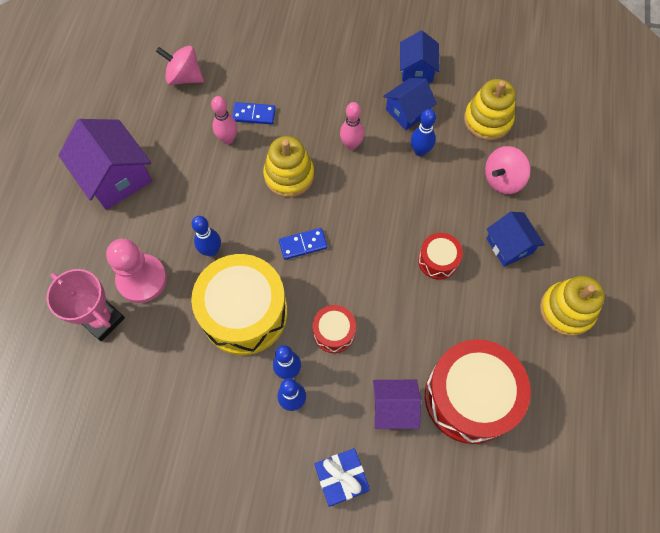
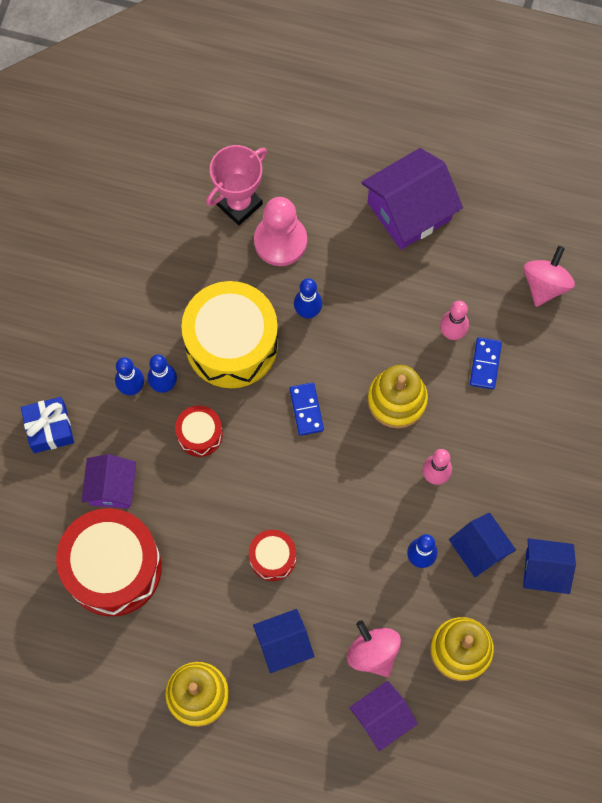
camera: 95 degrees right, 5 degrees up
none -> purple house [349,681,418,751]

